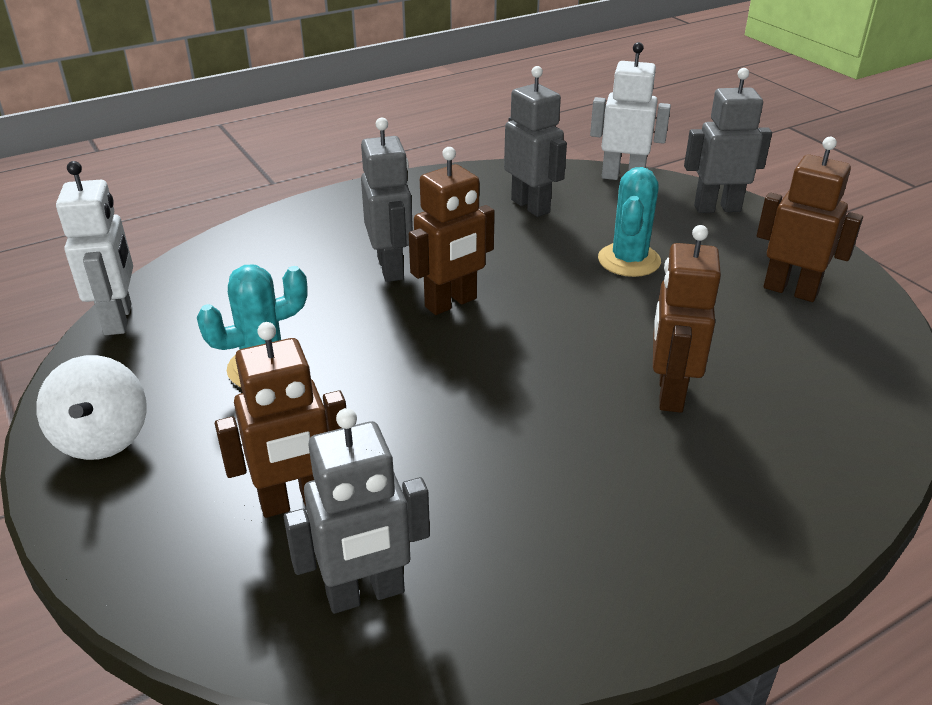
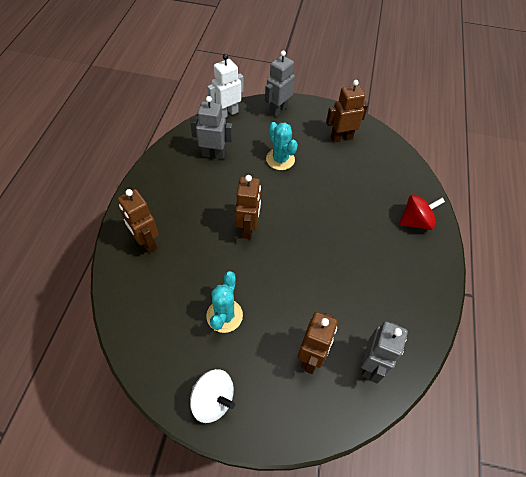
camera: 50 degrees left, 20 degrees up
white robot [56,161,133,335] -> none
grey robot [361,117,413,282] -> none
brown robot [653,225,721,413] -> brown robot moved to [118,189,159,253]
none -> red spinning top [399,194,445,230]

